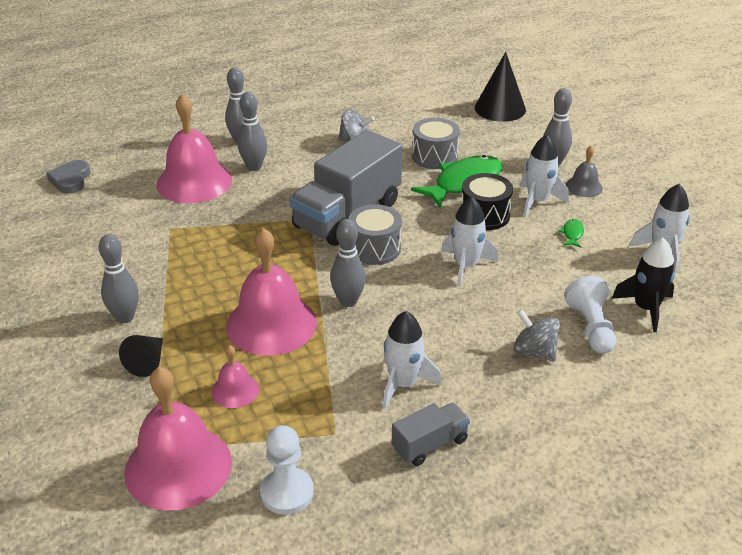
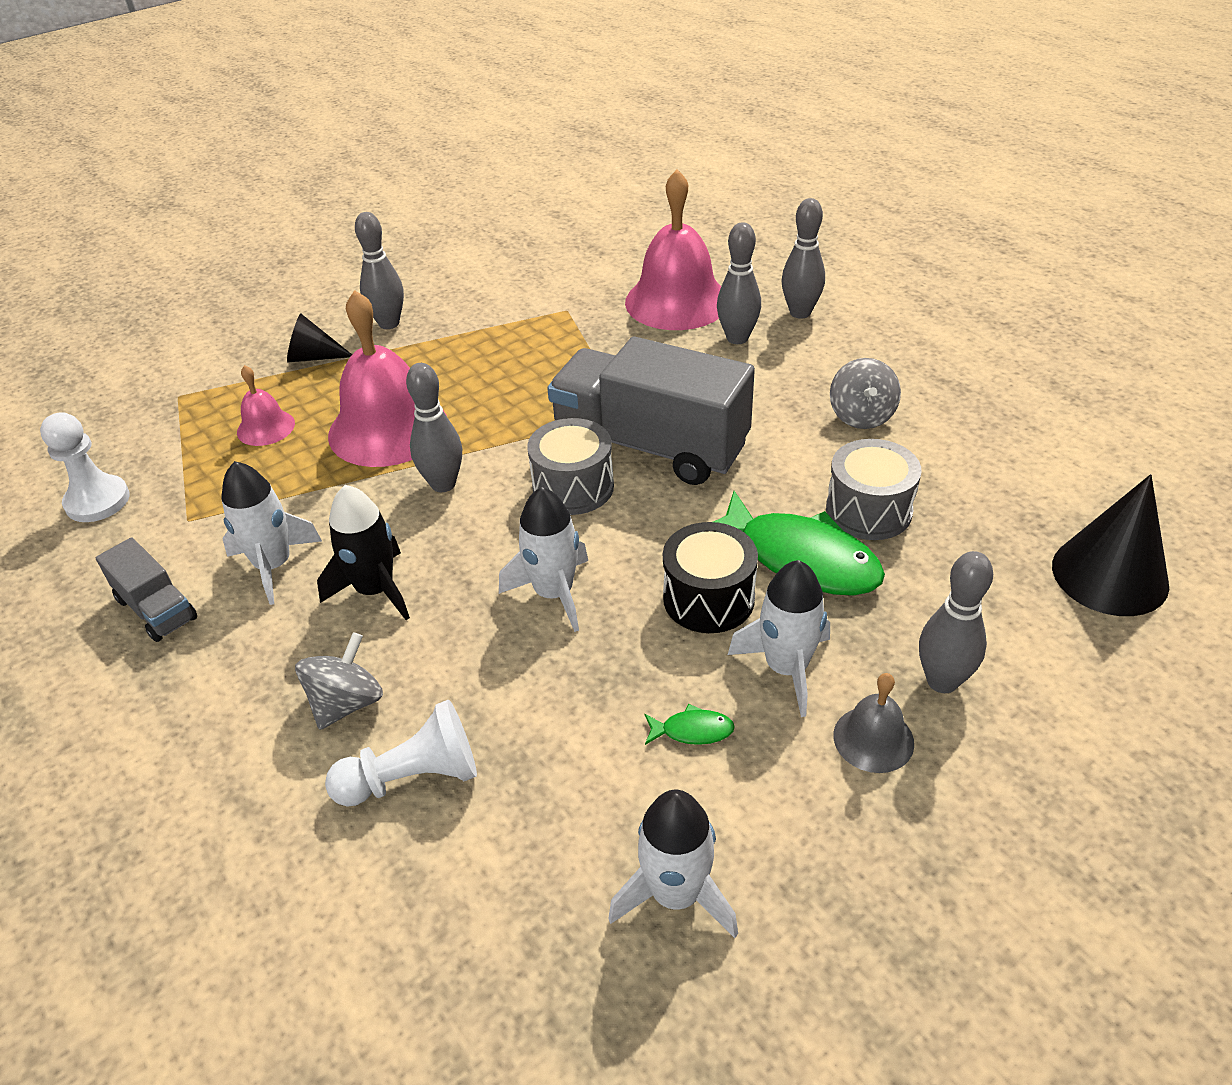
camera: 80 degrees right, 5 degrees up
grey heart [47,160,90,194] -> none
pink bell [124,367,232,511] -> none
black rocket [612,238,675,332] -> black rocket moved to [317,485,410,620]

